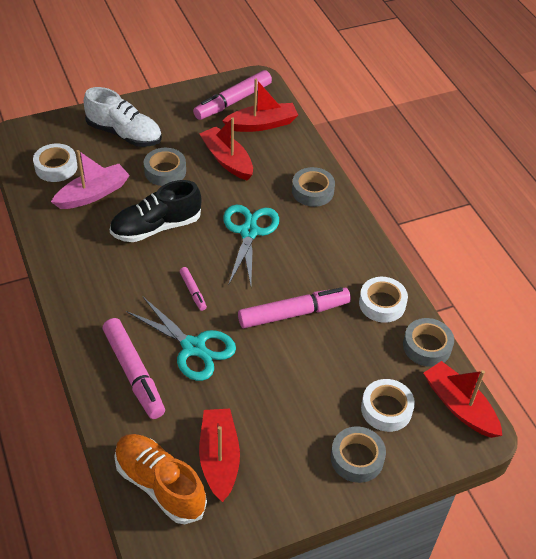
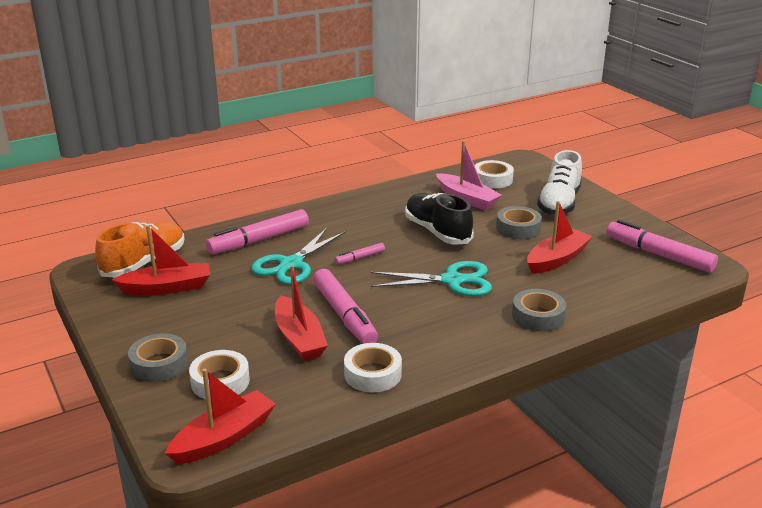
camera: 85 degrees right, 20 degrees down
red boat [222,79,298,132] -> red boat moved to [275,265,328,361]
grey tape [403,318,454,367] -> none

